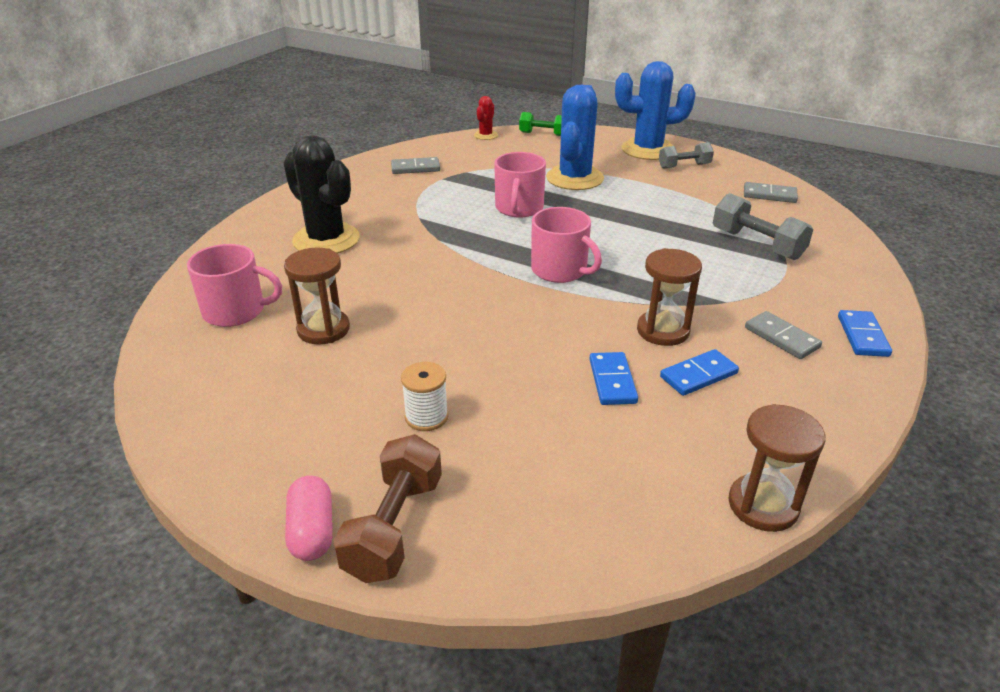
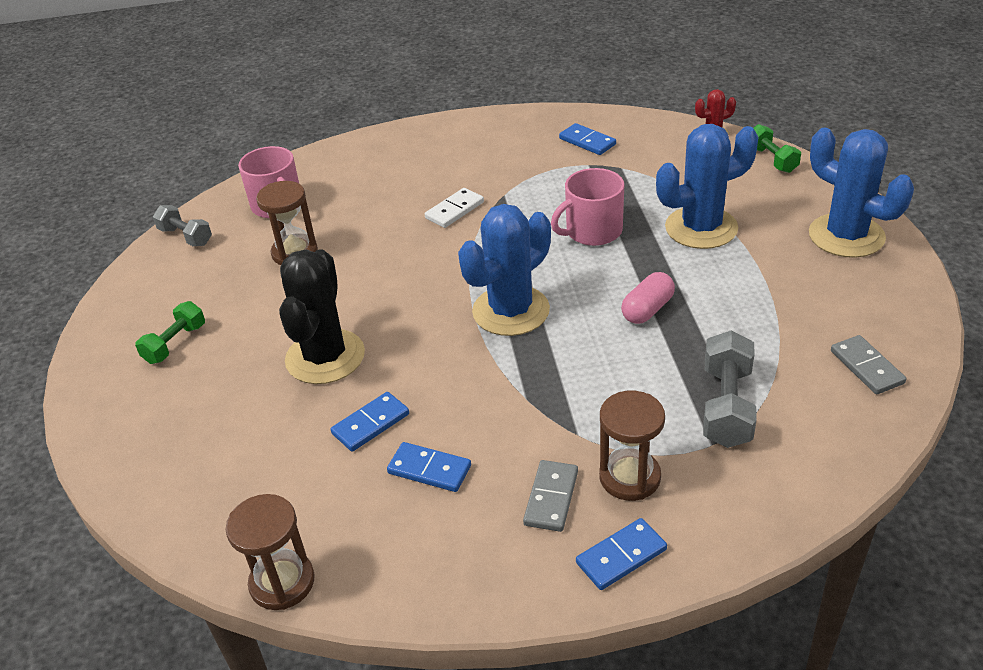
camera: 55 degrees right, 5 degrees up
black cactus [283,135,360,254] -> black cactus moved to [279,249,365,384]
pink capsule [285,476,333,561] -> pink capsule moved to [621,272,675,324]
brown dumbbell [334,434,442,583] -> none
grey domino [391,157,440,174] -> blue domino [559,123,616,155]
white spool [401,362,448,431] -> none
pink mug [531,207,602,283] -> blue cactus [458,204,551,336]
brown hourglass [637,248,702,346] -> brown hourglass moved to [599,391,665,501]
grey dumbbell [659,142,714,169] -> grey dumbbell moved to [153,205,212,246]
none -> green dumbbell [135,301,205,364]
none -> white domino [425,188,484,228]

